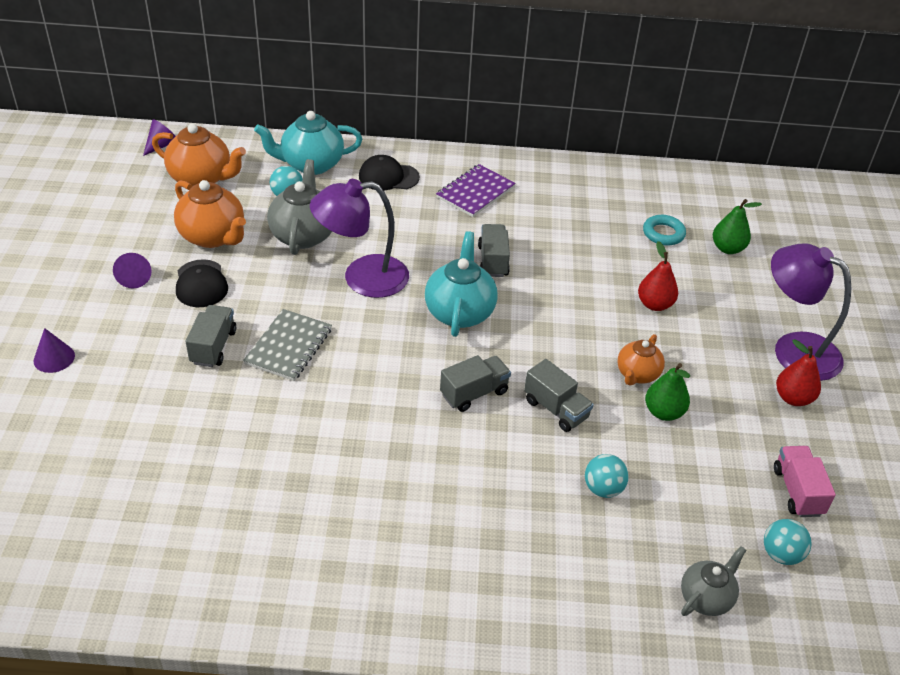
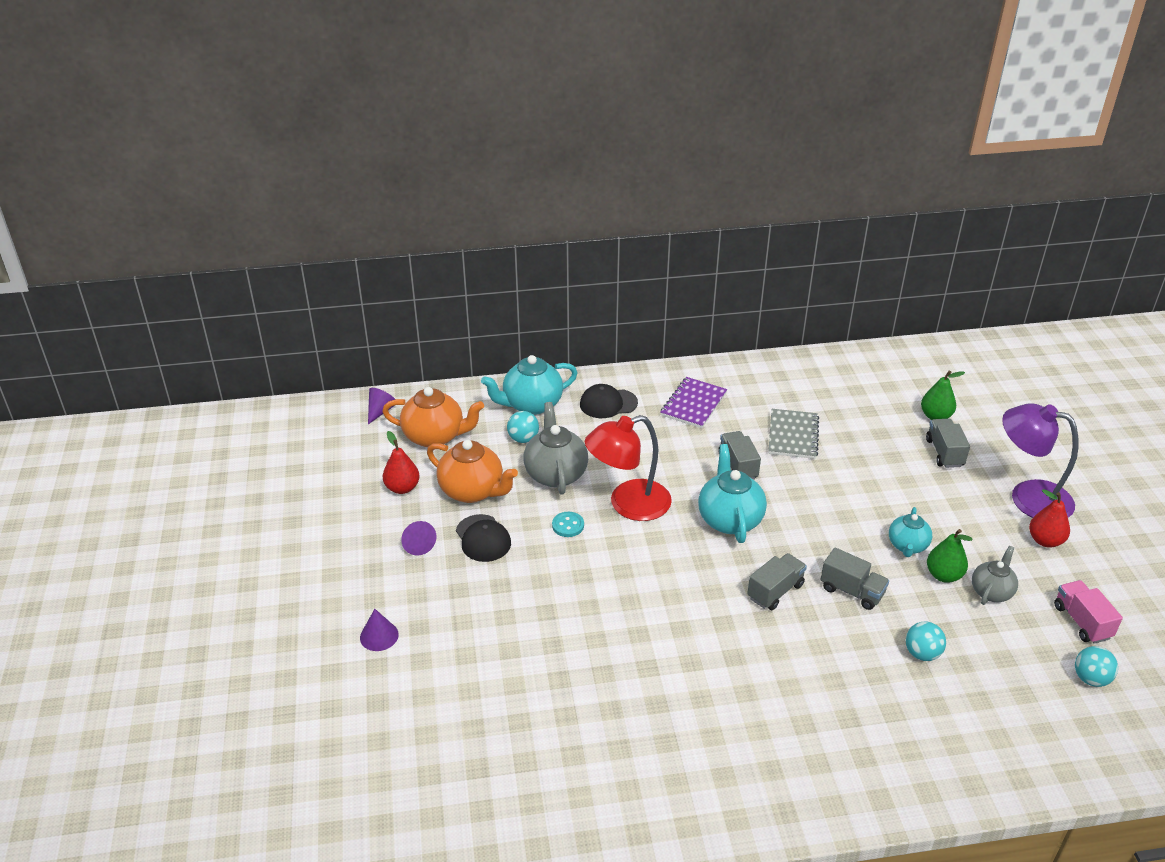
camera: 10 degrees left, 5 degrees down
grey truck [185,305,236,367] -> grey truck moved to [926,419,970,468]
grey notebook [243,309,332,381] -> grey notebook moved to [768,409,819,459]
purple lamp [310,179,409,298] -> red lamp [585,415,672,521]
orange teapot [617,334,665,386] -> turquoise teapot [889,507,932,557]
red pear [638,241,678,311] -> red pear moved to [383,431,420,494]
turquoise ring [643,215,686,246] -> none
grey teapot [681,546,746,616] -> grey teapot moved to [972,546,1018,605]
none -> turquoise button [552,512,584,537]

